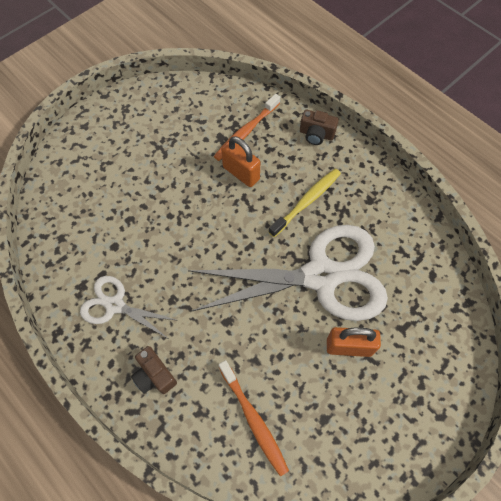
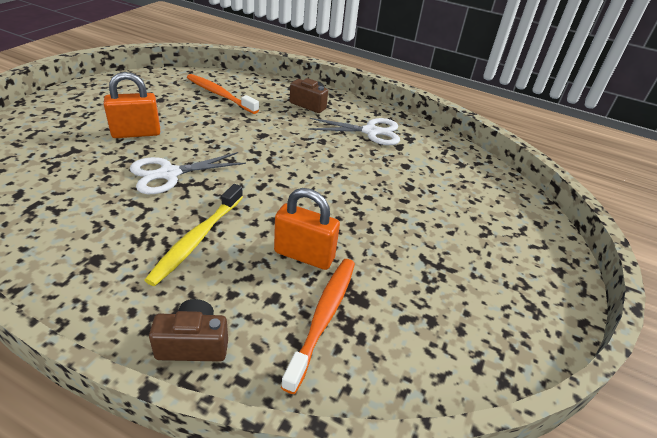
camera: 155 degrees right, 25 degrees down
white scissors [188,225,388,321] -> white scissors [130,152,246,194], size x0.49

